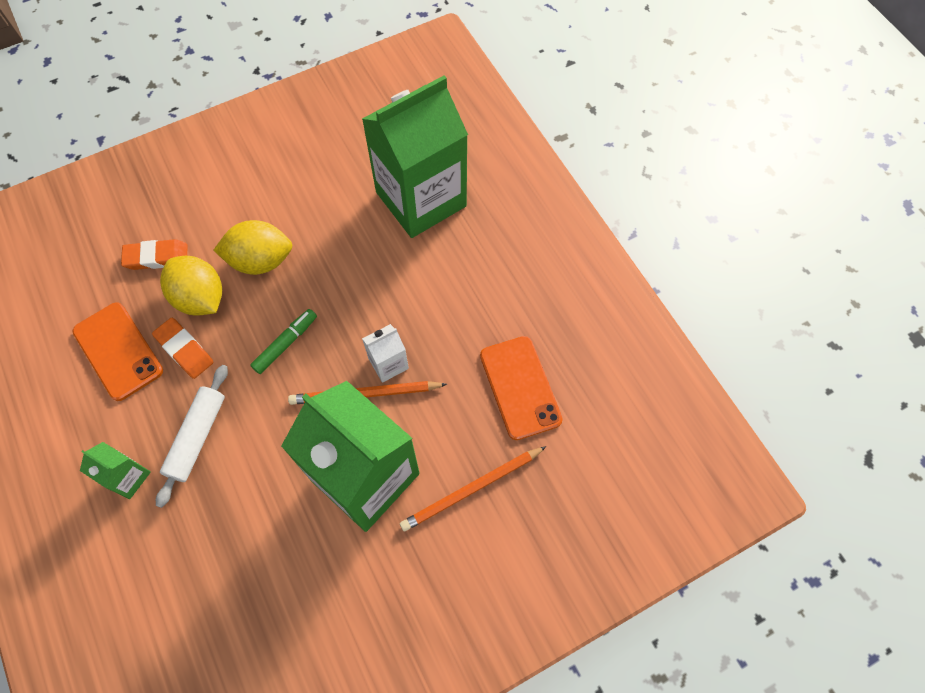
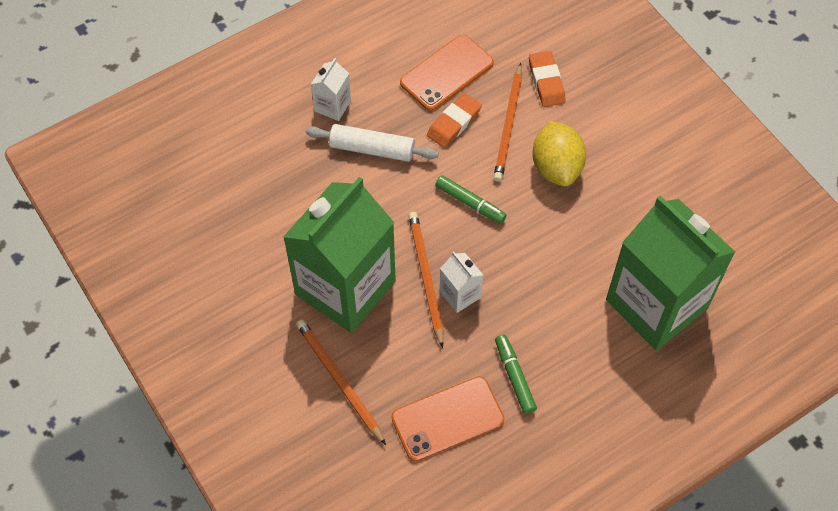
camera: 85 degrees right, 5 degrees down
green carton [80,442,151,499] -> white carton [311,58,351,121]
yellow lemon [160,256,222,316] -> orange pencil [493,63,522,182]
none -> green marker [495,335,537,414]

